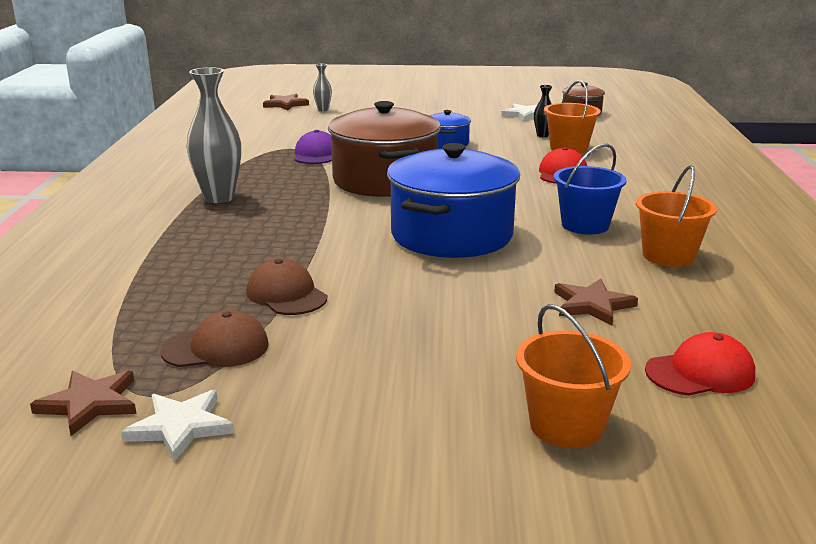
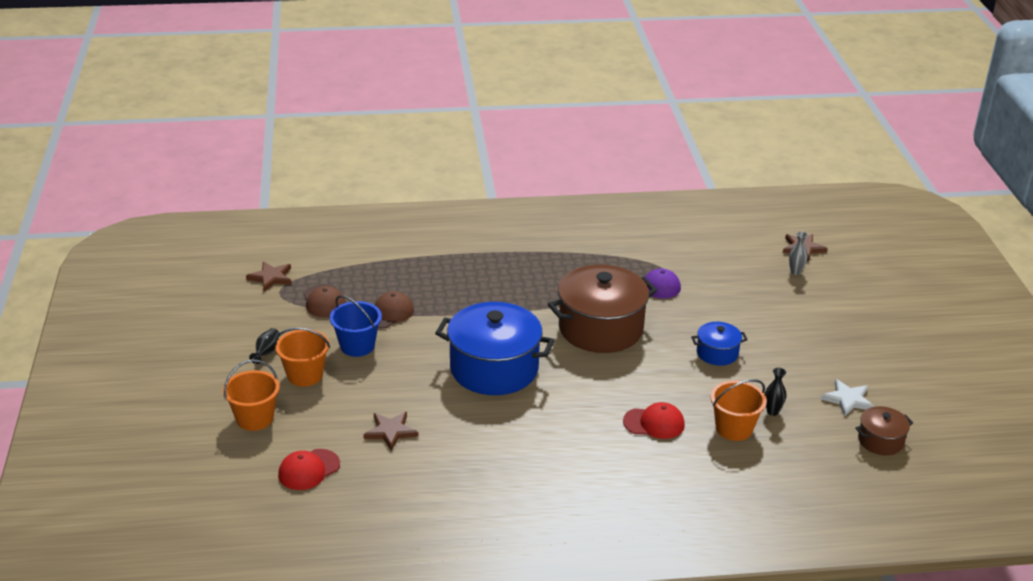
camera: 80 degrees right, 10 degrees up
white star [121,390,234,462] -> none
grey vase [187,67,241,203] -> none
blue bucket [554,143,627,234] -> blue bucket moved to [330,295,382,357]
orange bucket [636,165,717,267] -> orange bucket moved to [275,328,330,387]
red cap [645,332,755,396] -> red cap turned 75 degrees clockwise [278,449,340,490]
none -> black vase [249,328,279,364]

